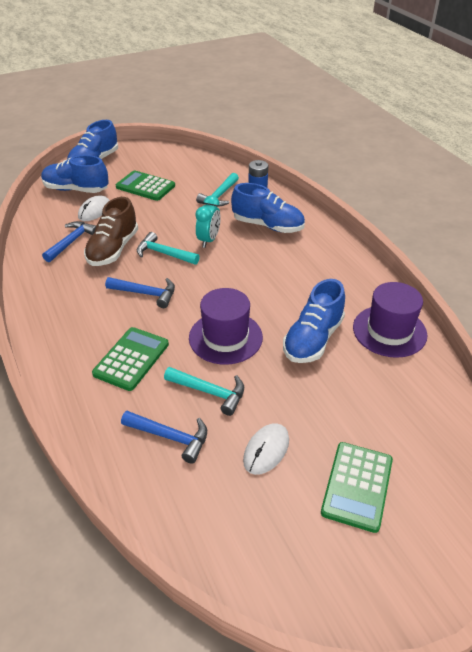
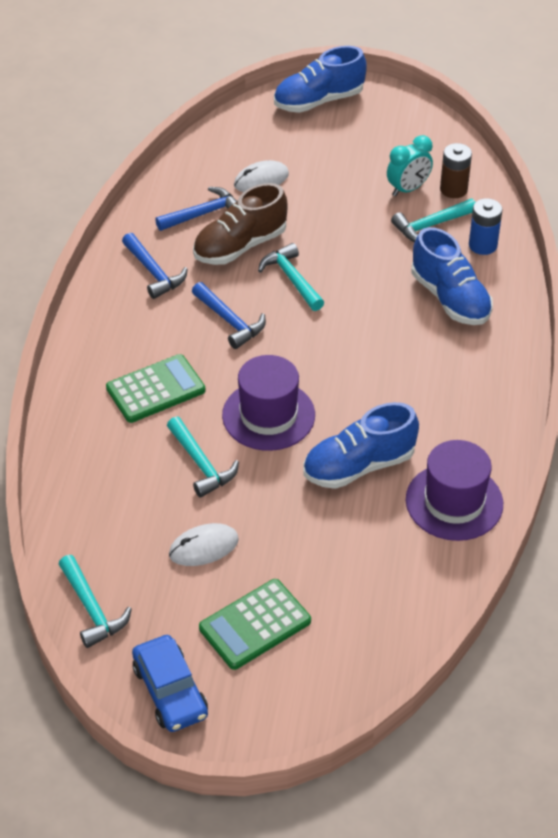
camera: 35 degrees right, 5 degrees up
blue shoe [41,155,109,193] -> none
green calculator [116,170,175,201] -> none
blue hammer [121,411,207,464] -> blue hammer moved to [122,233,188,299]
turquoise clock [195,195,221,248] -> turquoise clock moved to [387,135,433,197]
none -> turquoise hammer [59,555,132,648]
none -> blue car [132,635,208,732]
none -> brown battery [440,143,472,198]

